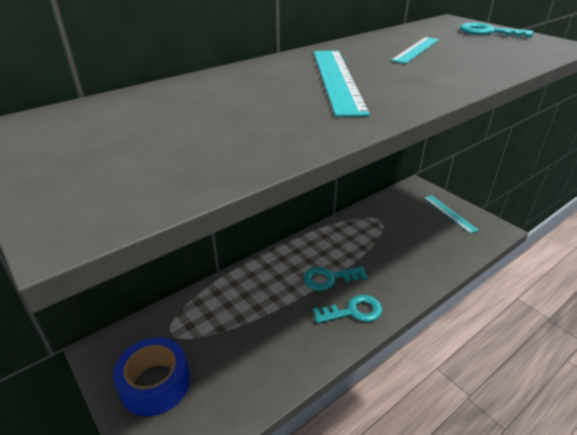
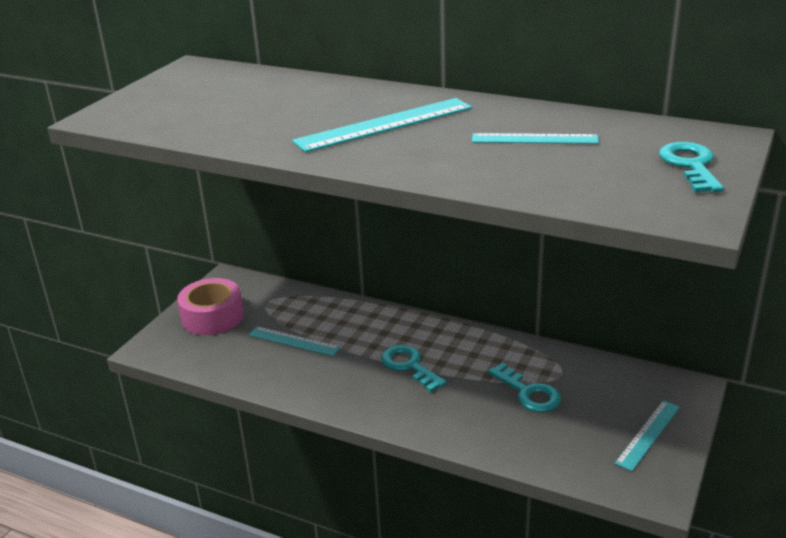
camera: 65 degrees right, 5 degrees down
blue tape [113,337,190,417] -> pink tape [177,278,244,335]
turquoise key [313,295,382,324] -> turquoise key moved to [488,362,561,412]
none -> turquoise ruler [249,326,341,356]

